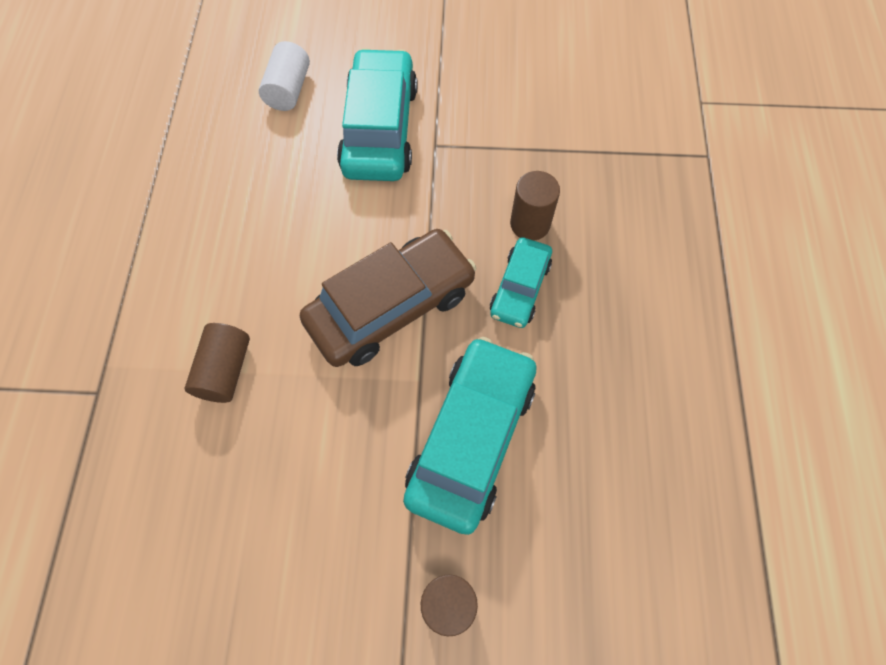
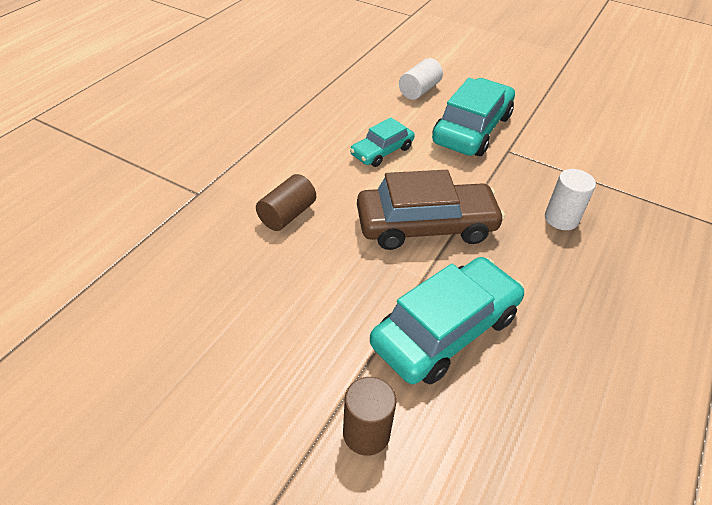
camera: 25 degrees right, 20 degrees down
turquoise car [490,237,552,328] -> turquoise car moved to [350,118,415,167]
brown cylinder [510,171,560,241] -> white cylinder [545,169,596,230]

